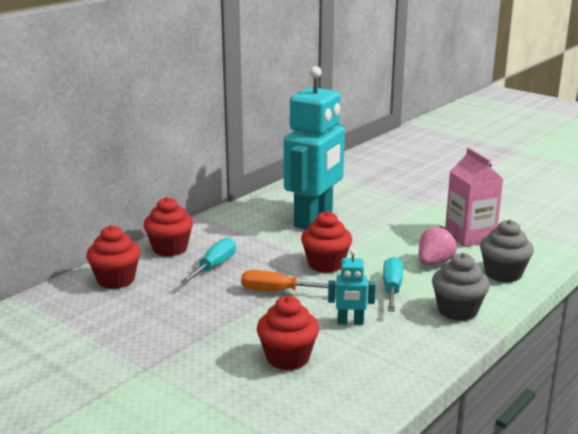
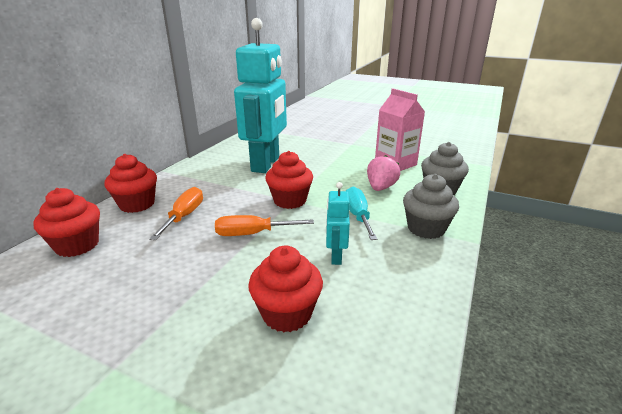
camera: 15 degrees left, 5 degrees up
turquoise screwdriver [180,237,236,284] -> orange screwdriver [149,187,203,240]
turquoise robot [328,249,376,325] -> turquoise robot turned 105 degrees clockwise [326,182,350,265]

